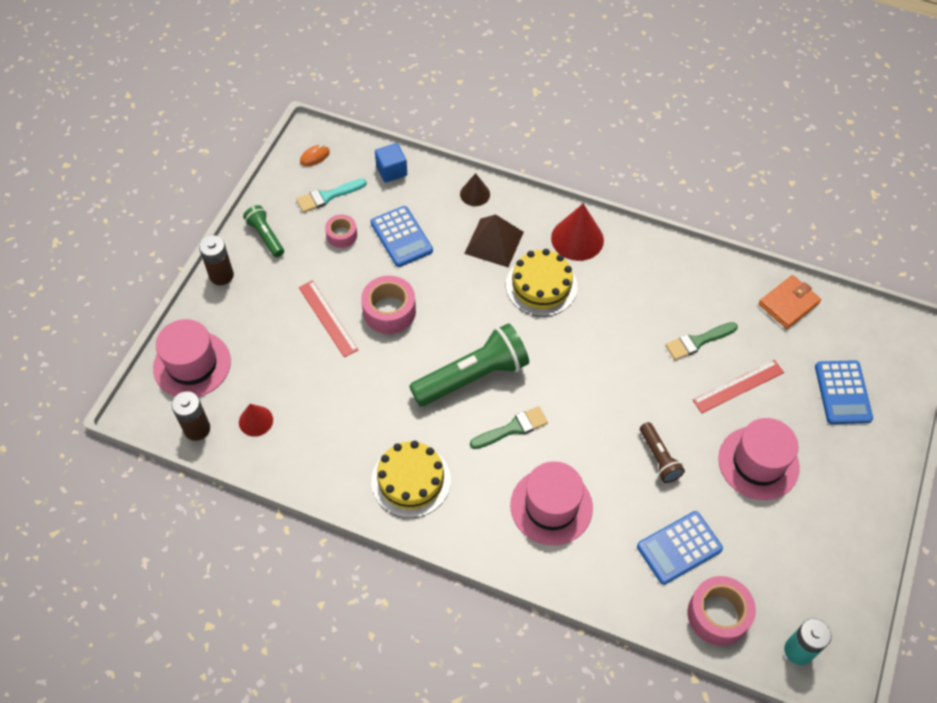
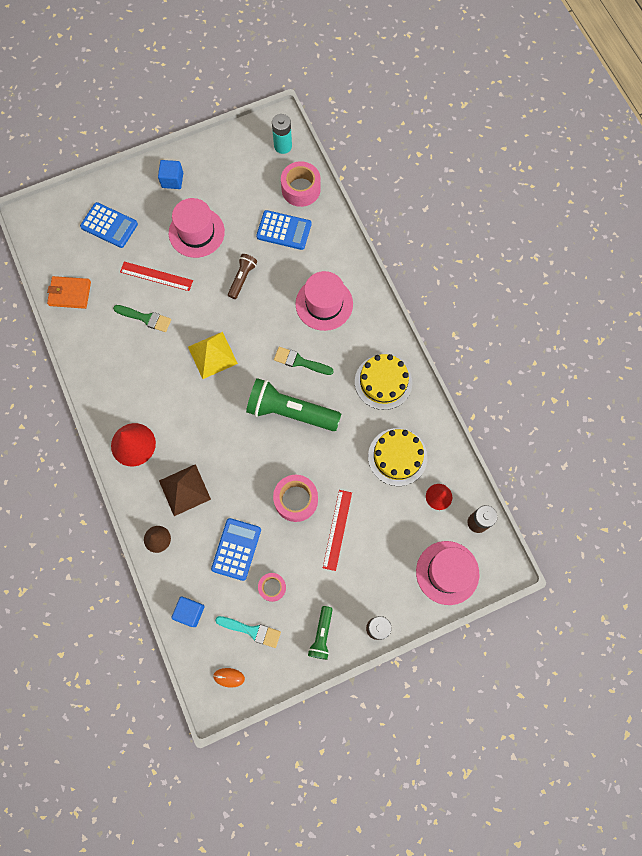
camera: 135 degrees left, 15 degrees up
yellow cake [506,249,577,317] -> yellow cake moved to [368,428,427,486]
blue calculator [815,360,873,424] -> blue calculator turned 75 degrees clockwise [80,202,138,248]
none -> blue cube [158,160,183,189]
none -> yellow pyramid [188,332,238,379]

